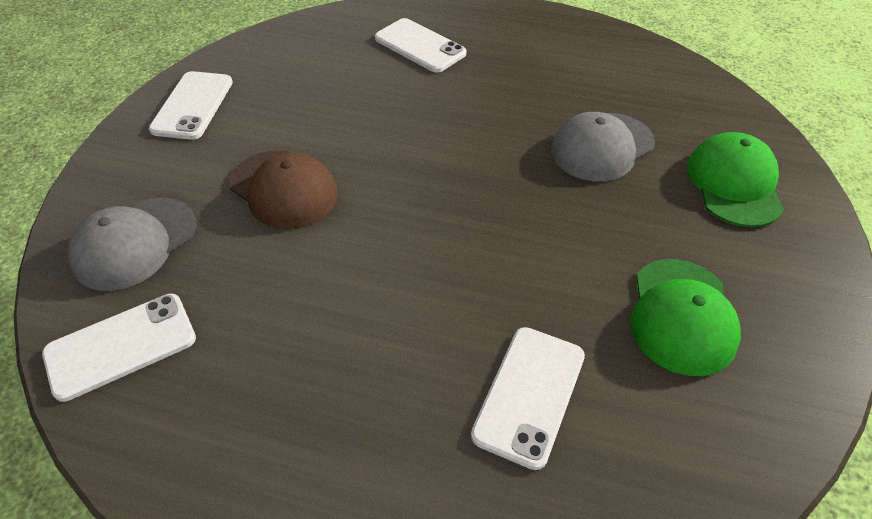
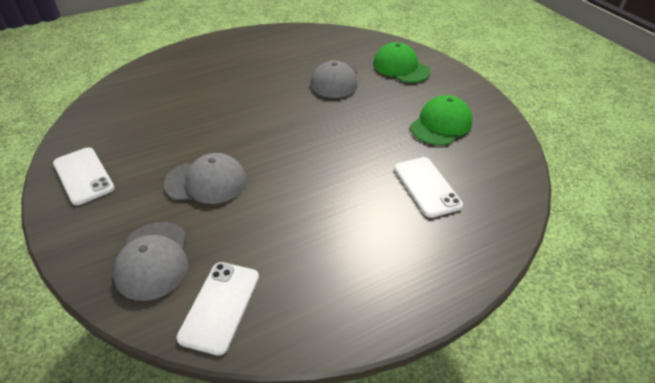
camera: 45 degrees left, 5 degrees down
brown cap [229,150,338,229] -> grey cap [164,153,247,204]
white phone [375,18,467,73] -> none
green cap [630,259,741,376] -> green cap turned 105 degrees counterclockwise [410,95,472,145]

